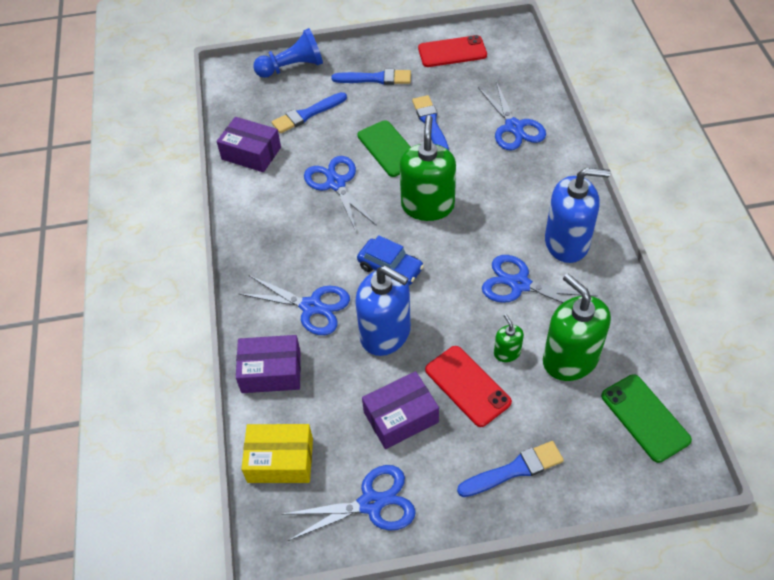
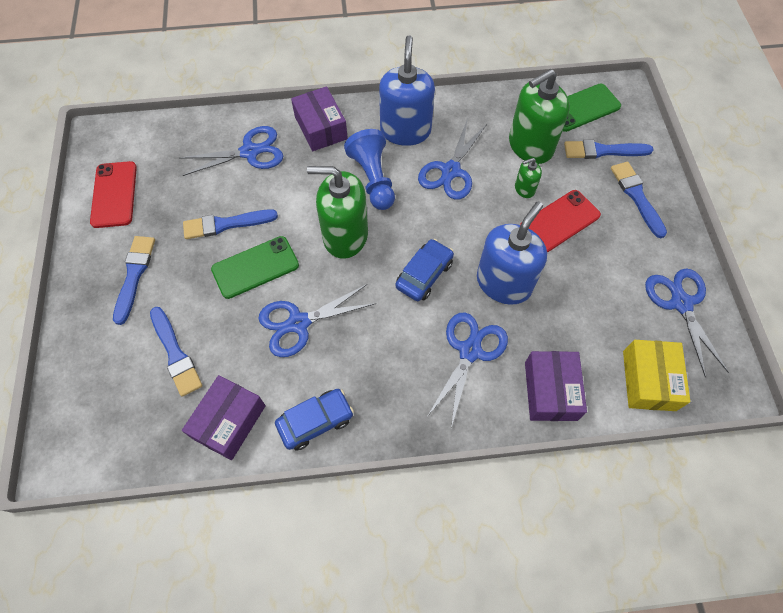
camera: 90 degrees left, 10 degrees up
blue pawn [253,28,323,78] -> blue pawn moved to [344,129,395,210]
purple box [362,371,439,449] -> purple box moved to [291,86,348,151]
none -> blue car [275,389,354,451]
none -> blue brush [564,140,654,159]

